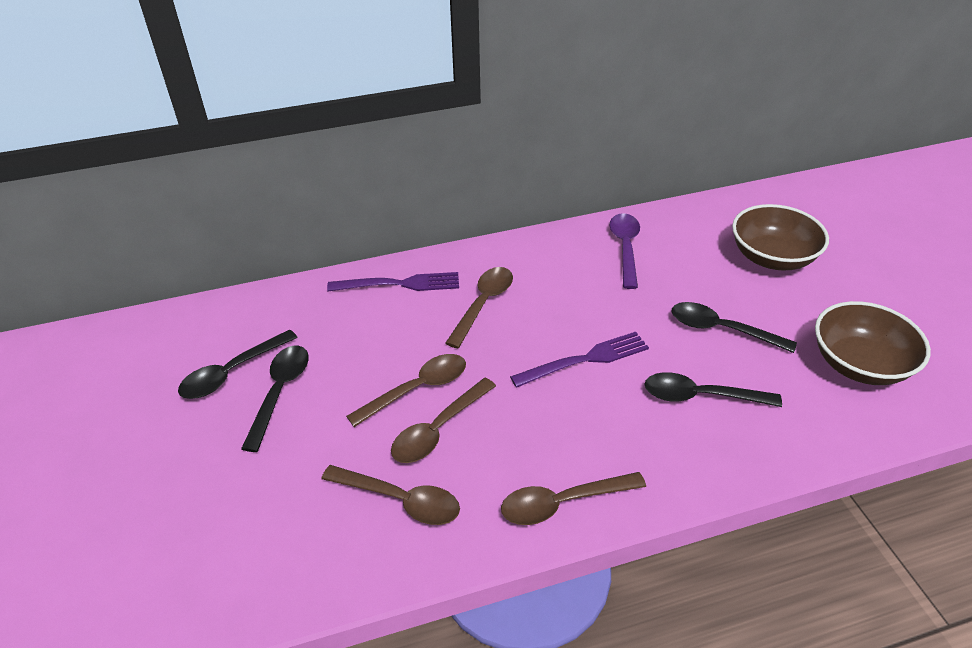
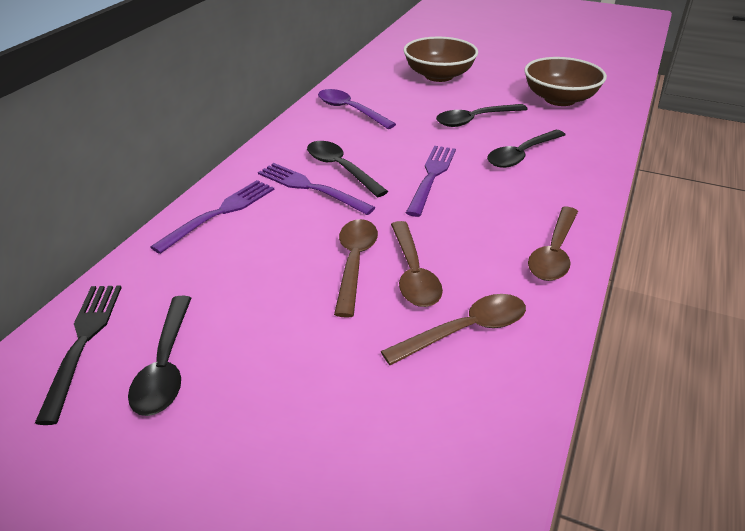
camera: 50 degrees left, 5 degrees down
black spoon [241,346,309,452] -> black spoon moved to [307,141,388,197]
brown spoon [445,267,513,348] -> purple fork [258,163,376,215]
none -> black fork [35,285,122,425]

